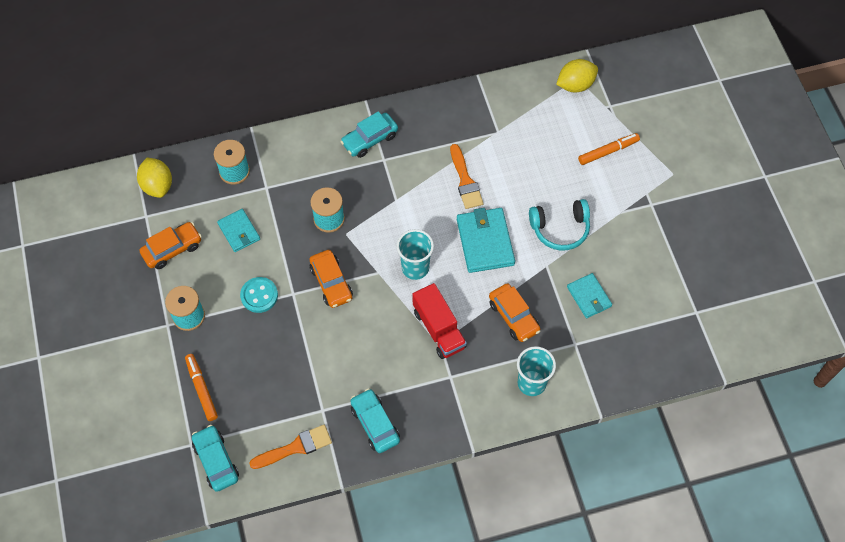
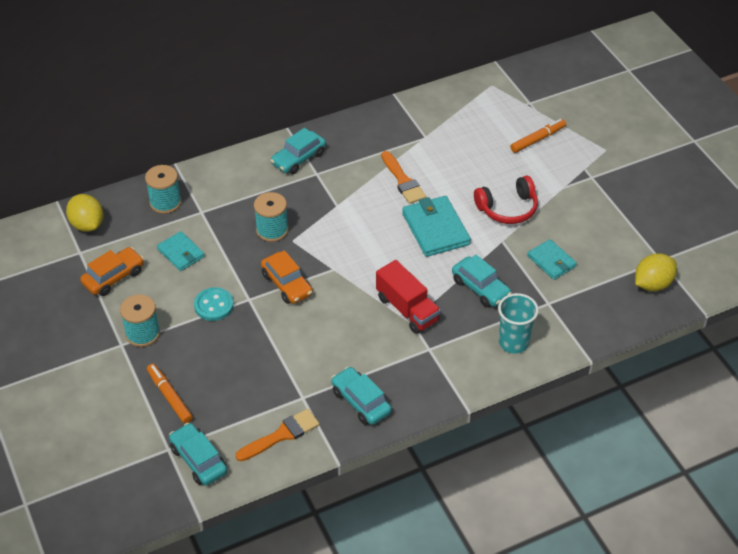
camera: 10 degrees left, 15 degrees down
turquoise cup [397,229,434,280] -> none
orange car [489,283,540,342] -> turquoise car [452,255,512,307]
turquoise headphones [529,199,590,251] -> red headphones [474,176,538,224]
yellow lemon [556,59,598,93] -> yellow lemon moved to [635,254,677,291]

